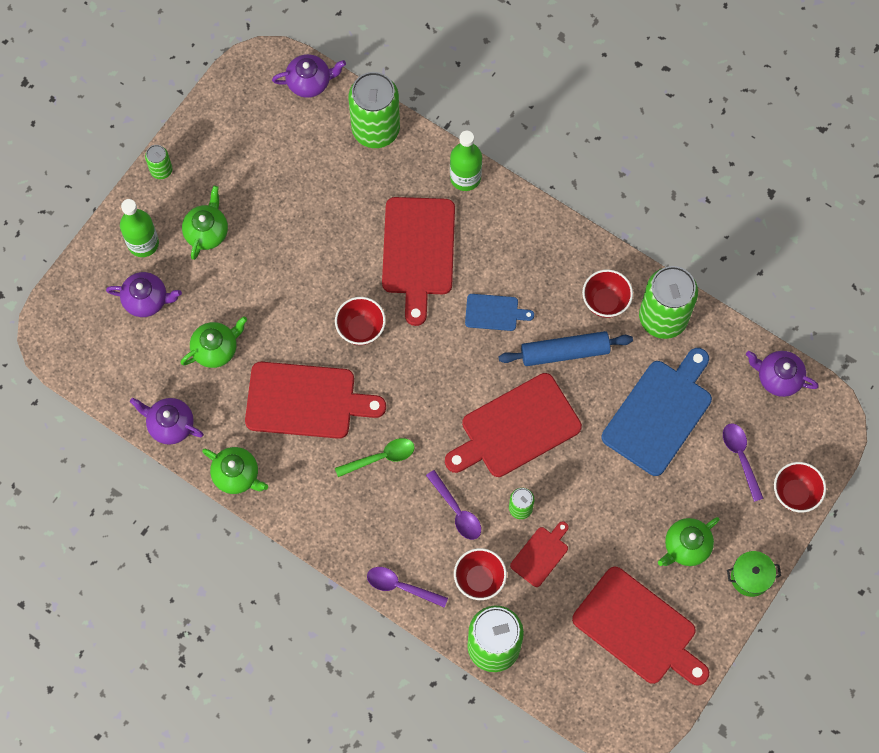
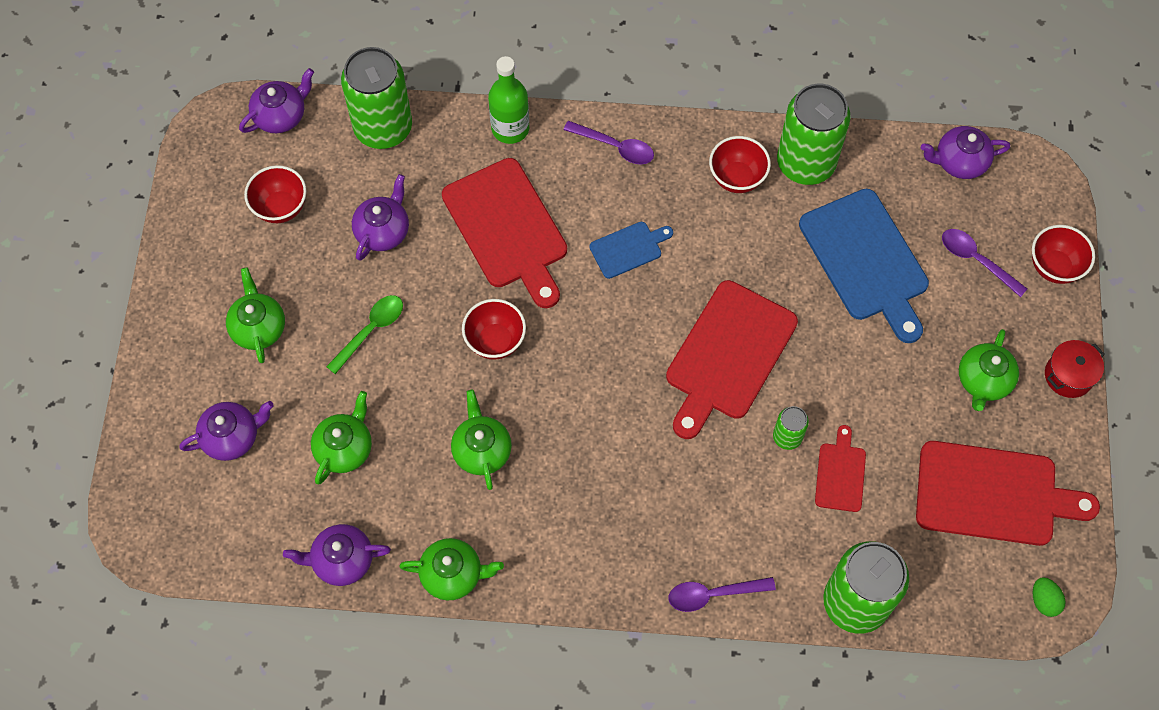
camera: 30 degrees left, 5 degrees down
green bottle [120,199,159,257] -> none
green can [145,145,172,179] -> none
red cutting board [245,362,386,439] -> green teapot [451,390,512,490]
green spoon [335,438,415,477] -> green spoon moved to [326,295,403,374]
purple spoon [426,470,481,540] -> purple spoon moved to [564,121,654,165]
red bowl [454,548,507,600] -> red bowl moved to [244,165,307,223]
blue rolling pin [498,331,633,366] -> none
blue cutting board [602,348,712,476] -> blue cutting board turned 150 degrees clockwise [799,189,929,343]
green pot [727,551,781,597] -> red pot [1045,340,1105,398]
none -> purple teapot [352,174,409,261]
none -> green egg [1033,577,1066,617]

